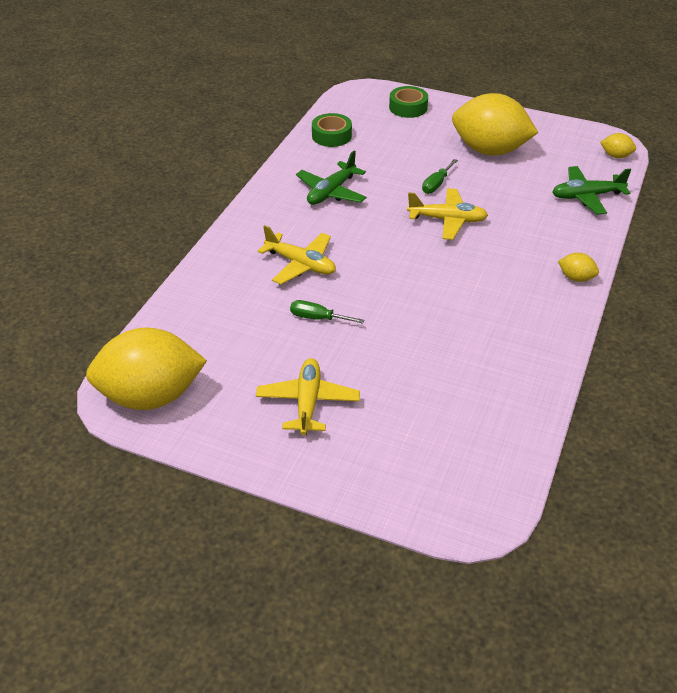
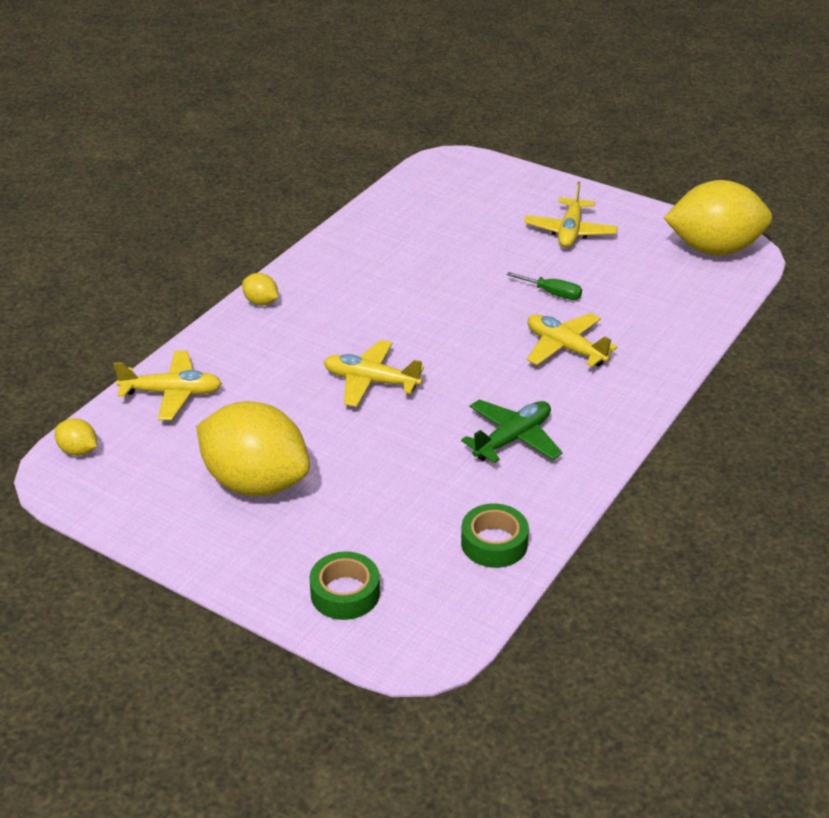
camera: 170 degrees left, 5 degrees down
green screwdriver [422,159,458,194] -> none
green plane [552,166,631,215] -> yellow plane [113,351,222,420]

